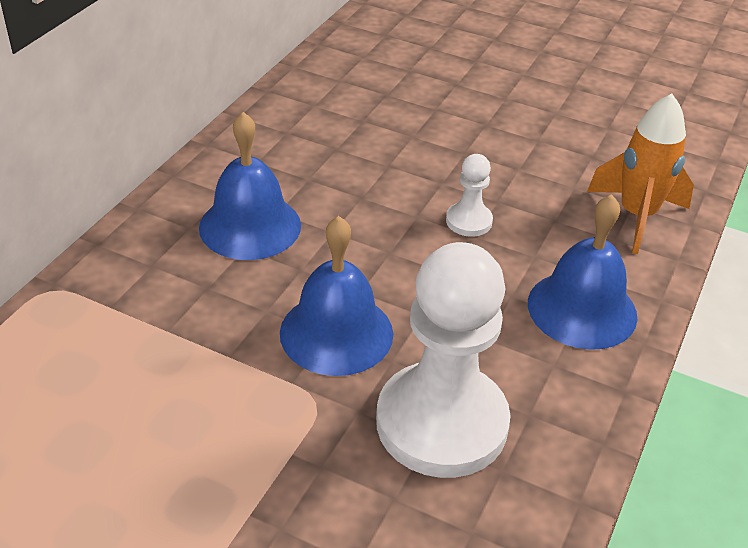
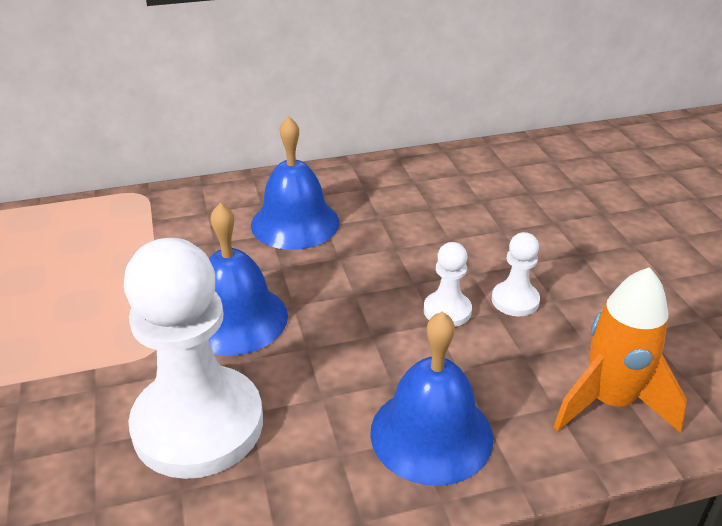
camera: 50 degrees right, 5 degrees down
none -> white pawn [492,232,540,316]

